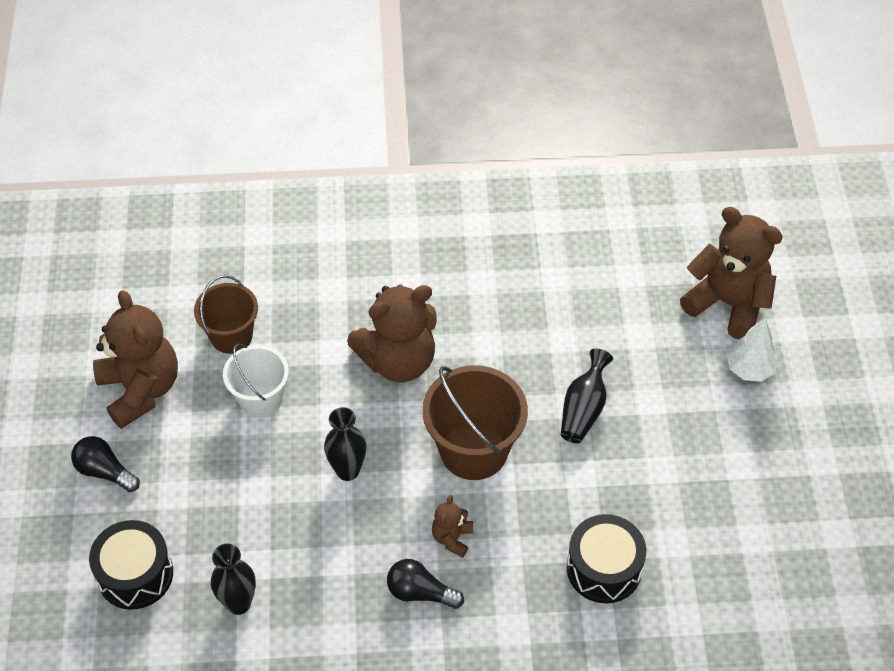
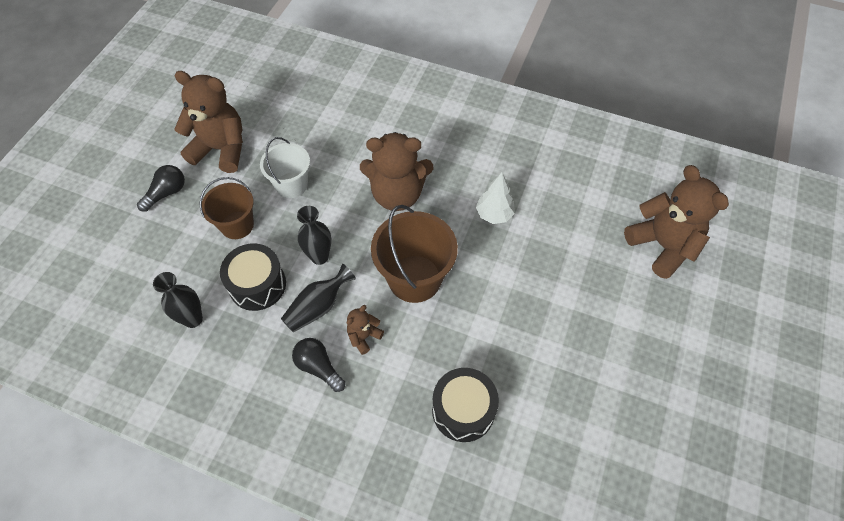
camera: 25 degrees right, 5 degrees up
black light bulb [71,436,140,492] -> black light bulb turned 75 degrees clockwise [137,165,185,212]
black drum [89,520,173,610] -> black drum moved to [220,243,286,311]
brown teddy bear [93,290,178,429] -> brown teddy bear turned 75 degrees counterclockwise [175,71,243,173]
brown bucket [194,275,258,354] -> brown bucket moved to [199,177,254,239]
black vase [561,349,613,443] -> black vase moved to [281,264,356,332]
white tree [727,318,778,382] -> white tree moved to [476,172,515,224]

